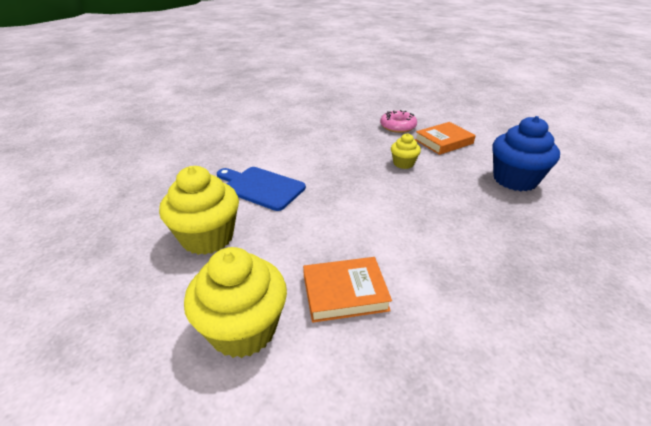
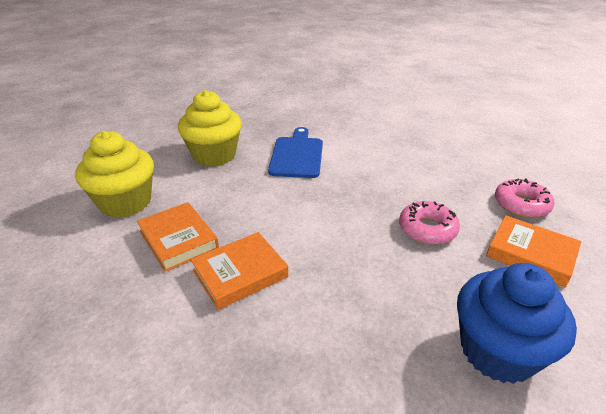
camera: 65 degrees right, 0 degrees up
yellow cupcake [391,133,421,169] -> pink donut [399,201,460,245]
none -> orange book [191,232,288,310]

